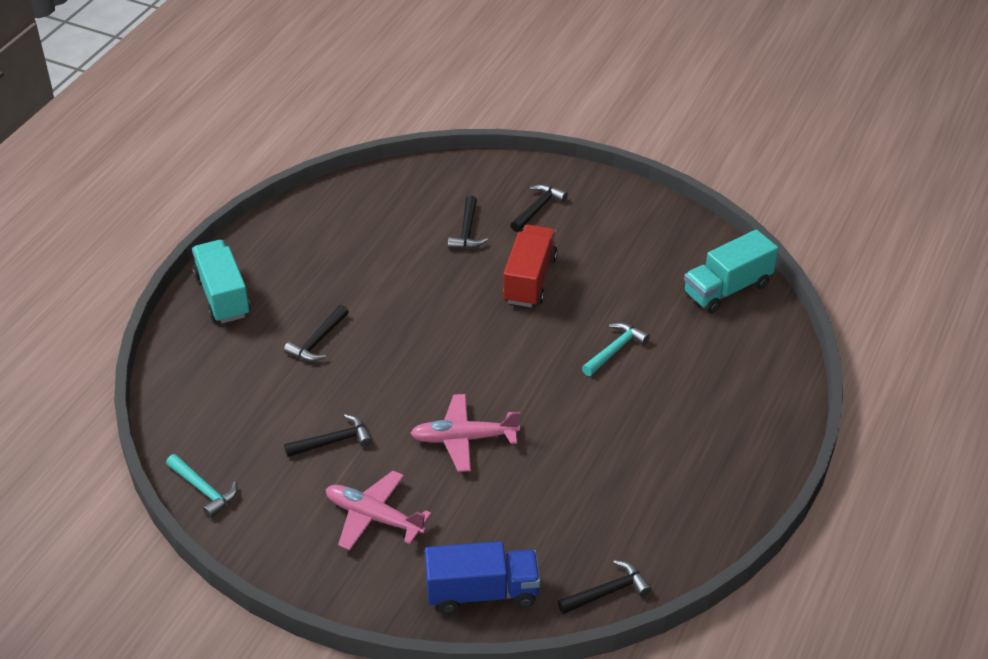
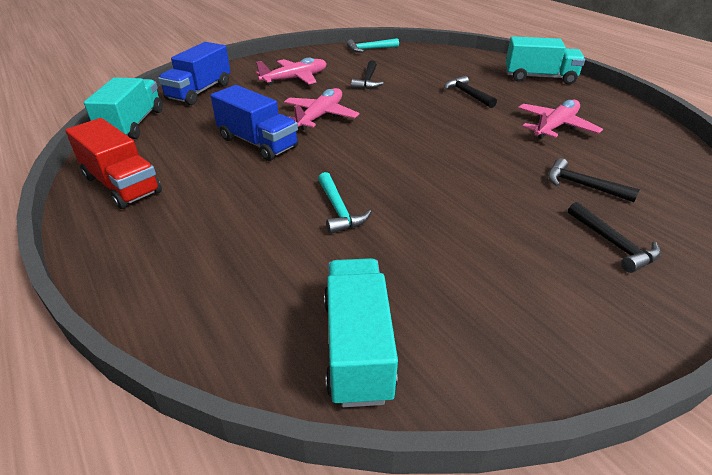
camera: 120 degrees right, 5 degrees down
red truck [503,225,558,307] -> red truck moved to [65,118,162,209]
black hammer [558,560,652,615] -> turquoise truck [84,77,163,139]
none -> blue truck [211,85,298,161]
none -> pink plane [518,100,603,139]

